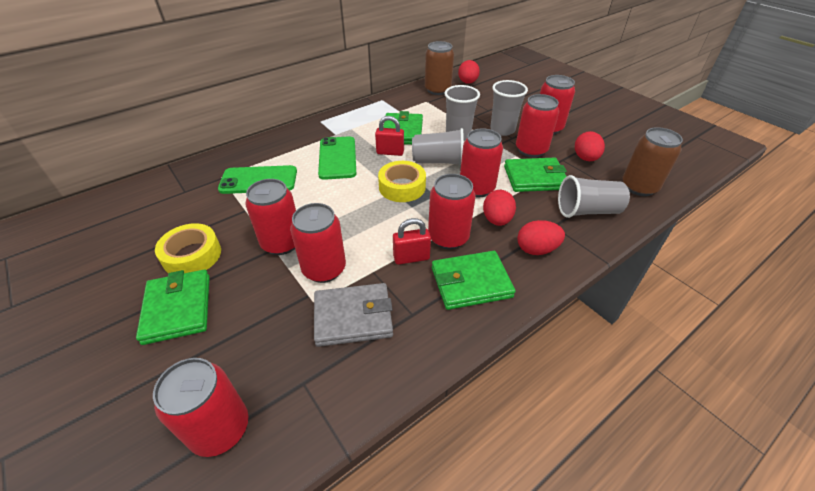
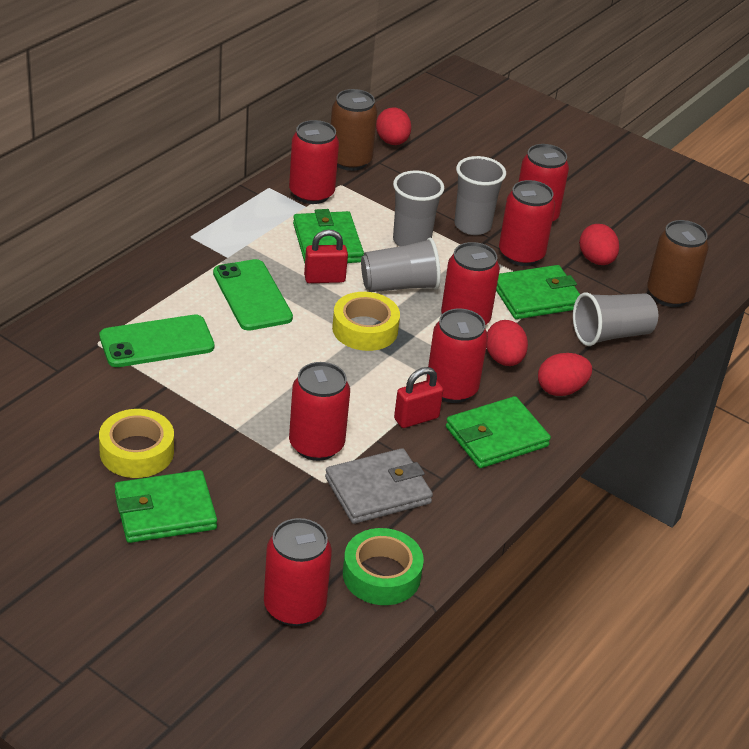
camera: 20 degrees left, 5 degrees down
green wallet [136,270,210,345] -> green wallet turned 75 degrees counterclockwise [115,470,217,543]
red can [245,179,296,255] -> red can moved to [289,120,339,204]
none -> green tape [343,528,424,605]

